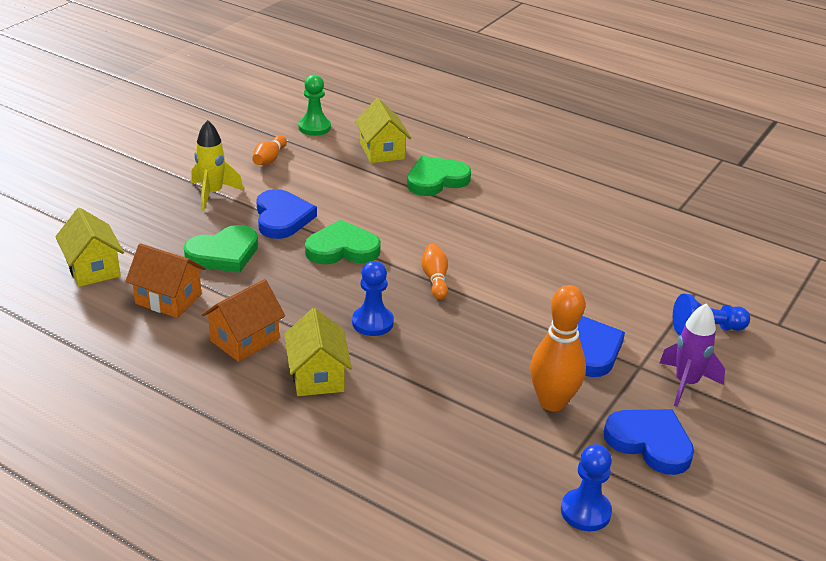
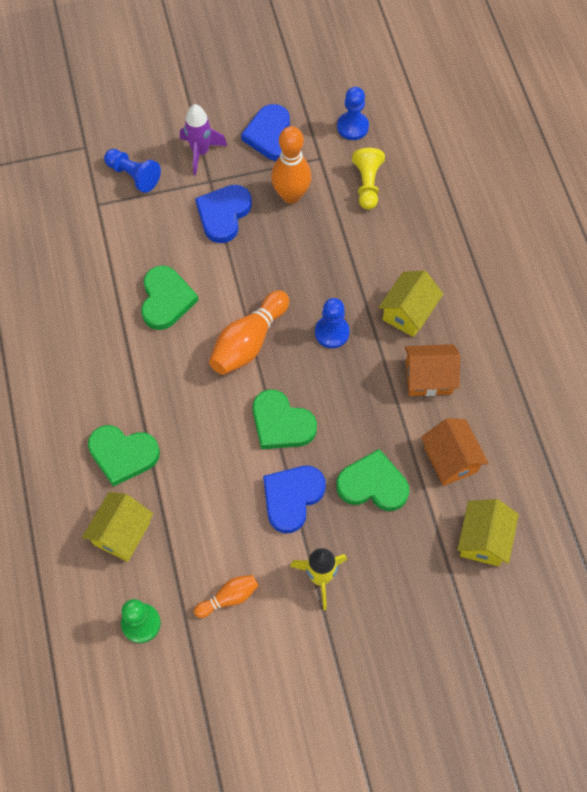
camera: 135 degrees left, 30 degrees up
orange bowling pin [421,244,448,300] -> orange bowling pin [209,290,289,375], size x1.78
none -> green heart [141,265,199,330]
none -> yellow pawn [352,148,385,210]

